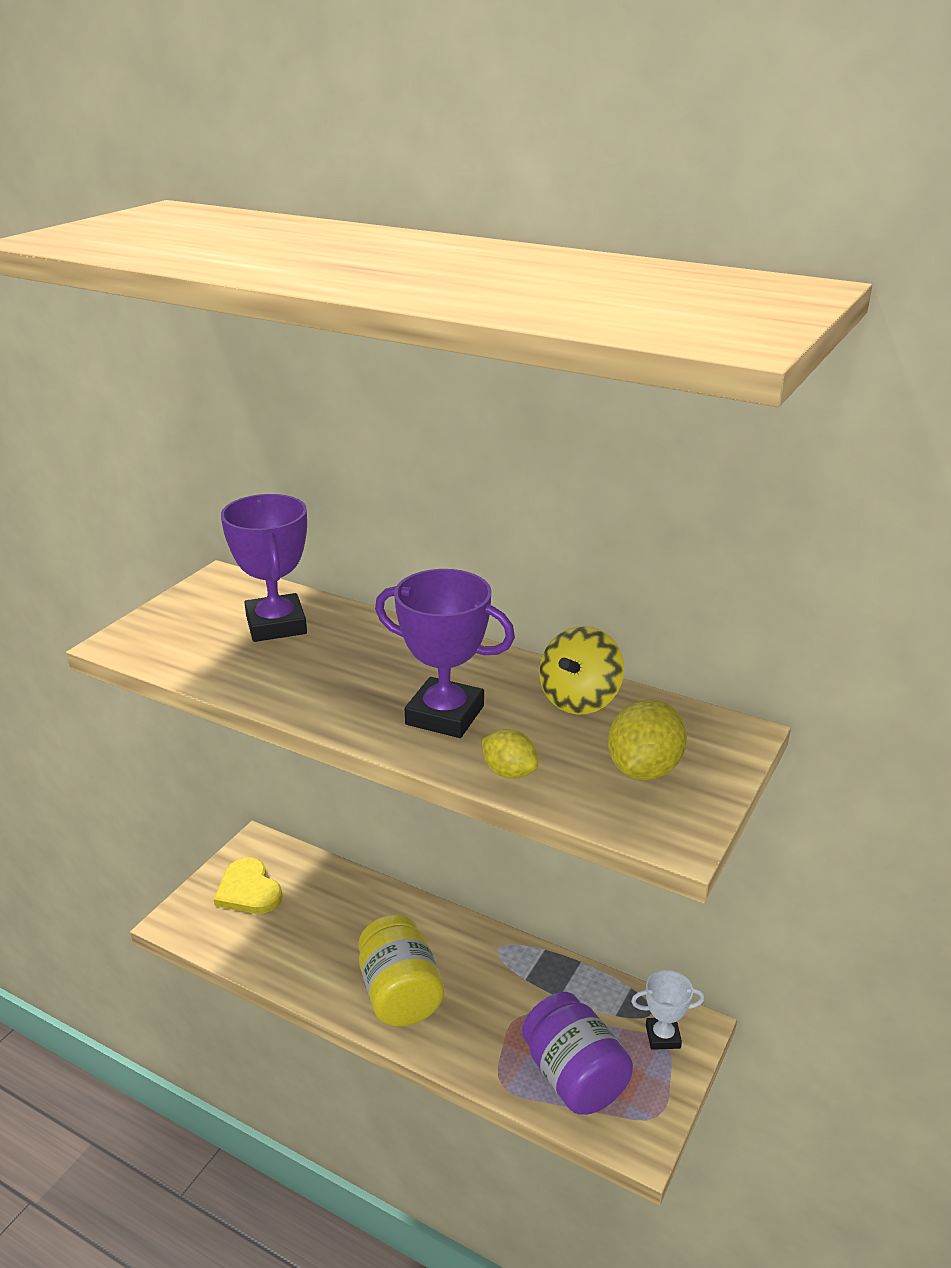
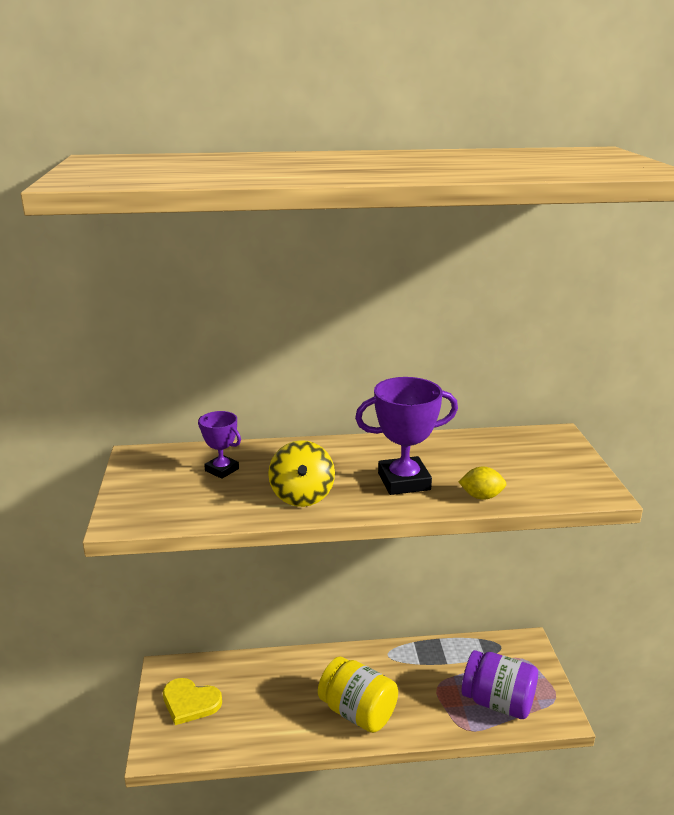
camera: 35 degrees left, 5 degrees down
purple trophy [221,494,307,642] -> purple trophy [198,411,241,479], size x0.58
yellow spinning top [539,626,624,715] -> yellow spinning top moved to [268,440,335,507]
yellow lemon [608,699,687,780] -> none
white trophy [631,970,705,1050] -> none

